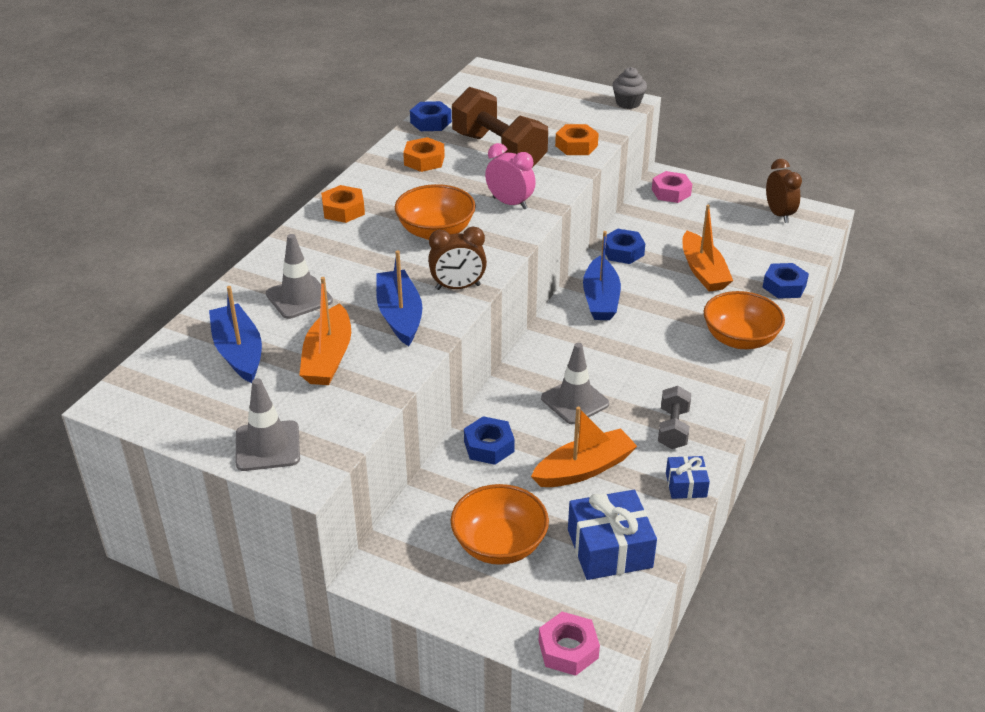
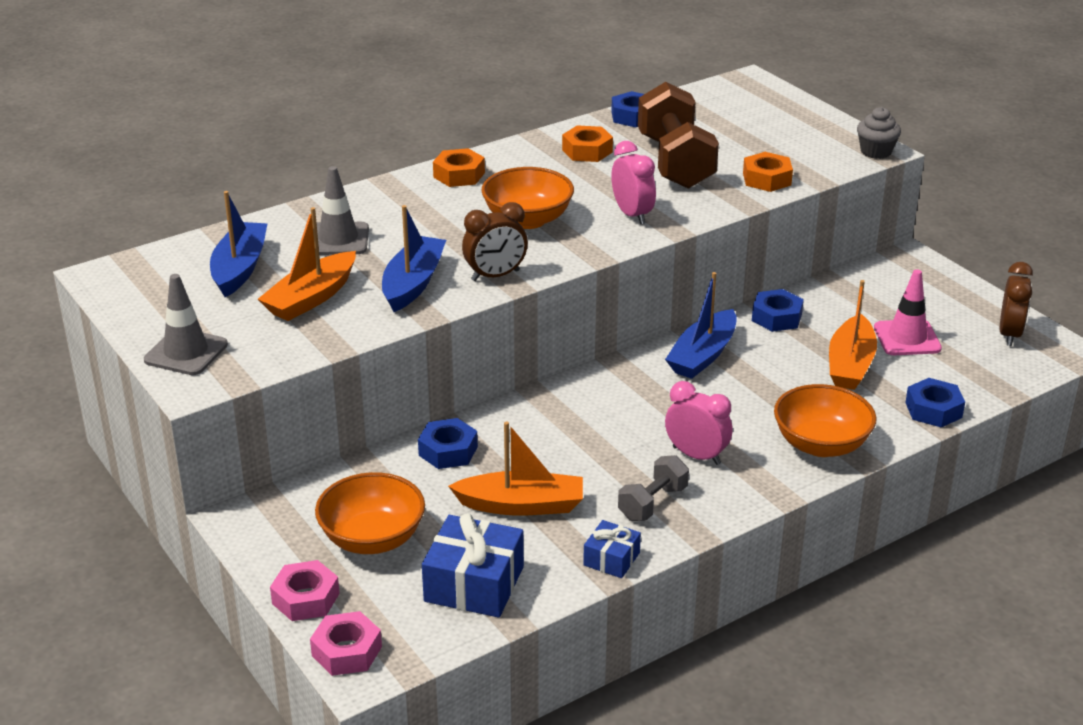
camera: 30 degrees right, 5 degrees down
brown clock [428,227,487,290] -> brown clock turned 45 degrees counterclockwise [462,202,528,281]
grey traffic cone [541,343,609,424] -> none
pink nut [652,171,692,203] -> pink nut moved to [270,560,340,621]
none -> pink clock [665,381,733,465]
none -> pink traffic cone [874,269,942,355]

